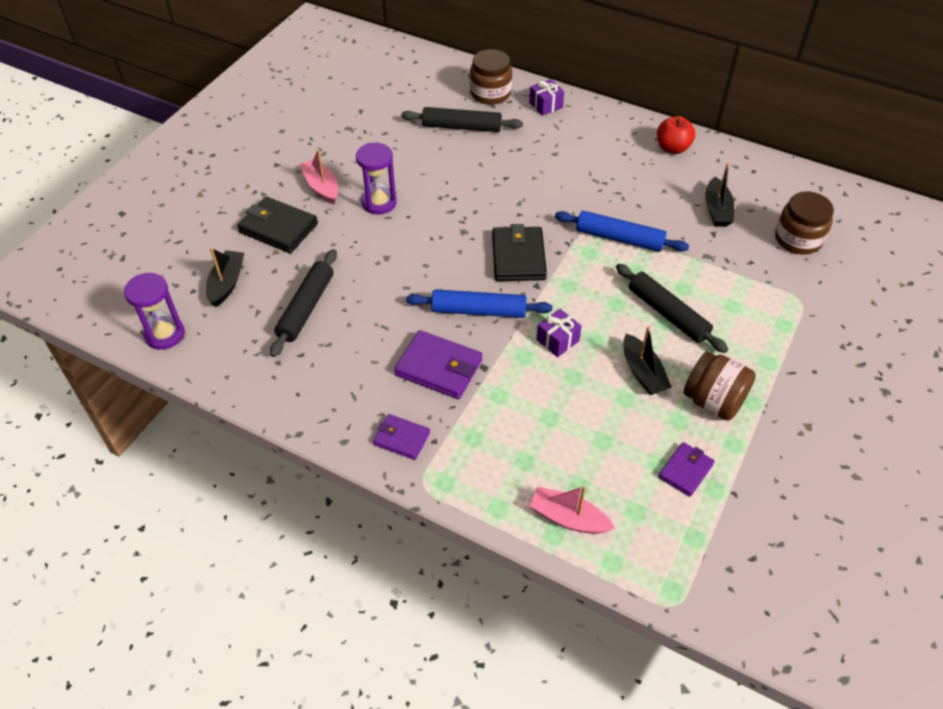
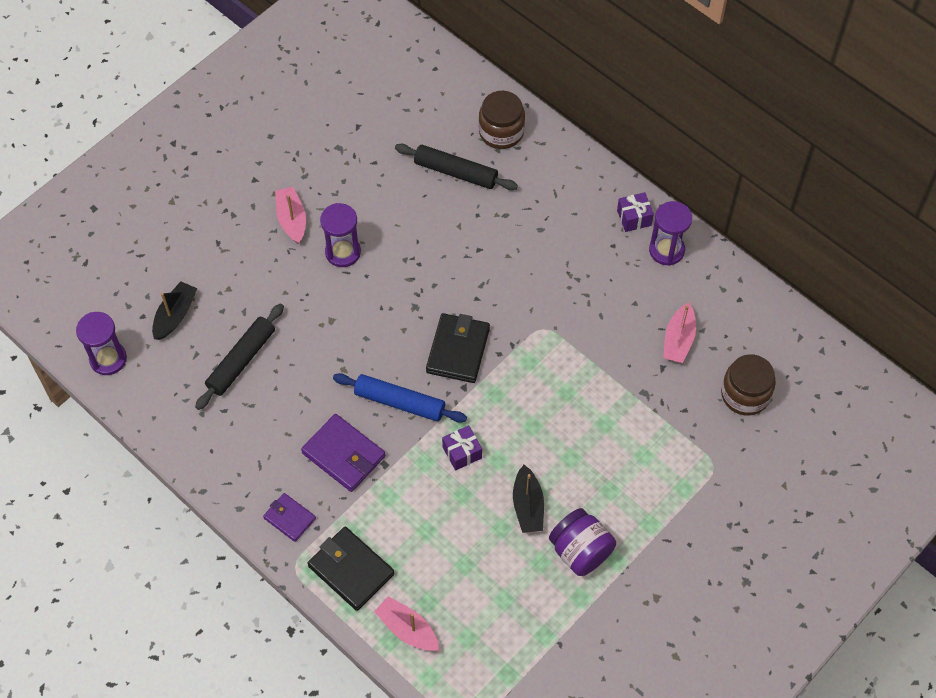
camera: 15 degrees right, 10 degrees up
black wallet [237,196,318,253] -> black wallet moved to [308,527,394,611]
purple gift [529,79,564,116] -> purple gift moved to [617,192,654,232]
blue rolling pin [555,211,689,252] -> none
black rolling pin [616,264,728,353] -> none
red apple [657,116,696,154] -> purple hourglass [649,201,692,266]
purple wallet [658,442,715,497] -> none
brown jar [683,351,756,421] -> purple jar [549,508,616,576]
black boat [705,163,734,227] -> pink boat [663,303,696,363]

